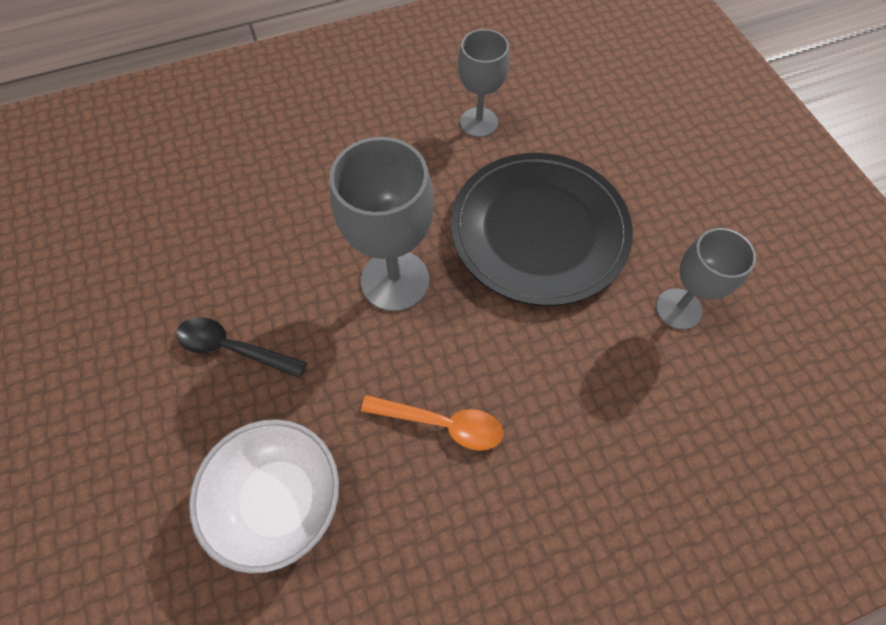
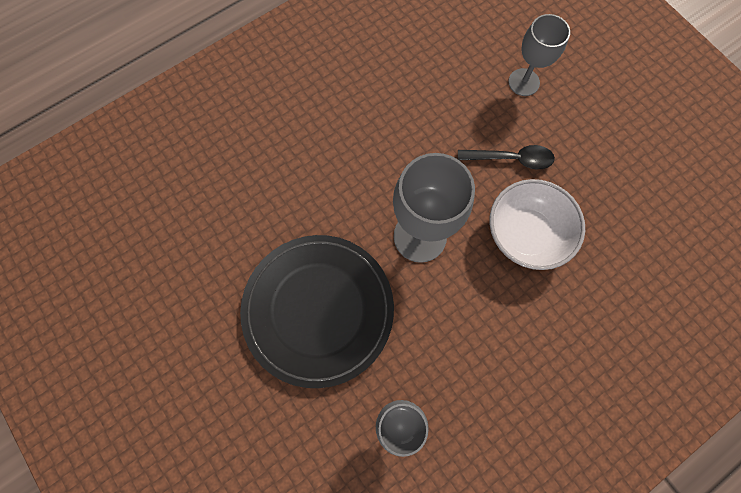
camera: 165 degrees right, 10 degrees up
white bowl [189,419,339,574] -> white bowl moved to [490,179,585,270]
orange spoon [361,395,503,451] -> none
grey goblet [656,228,756,330] -> grey goblet moved to [508,14,570,96]

